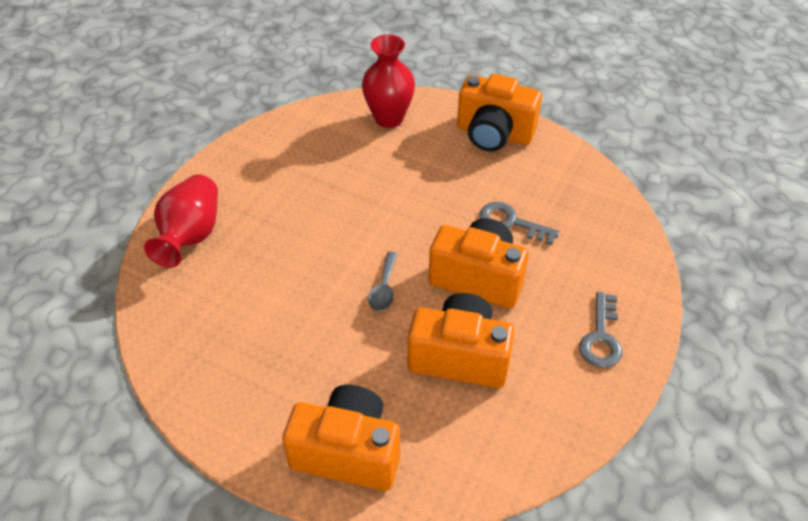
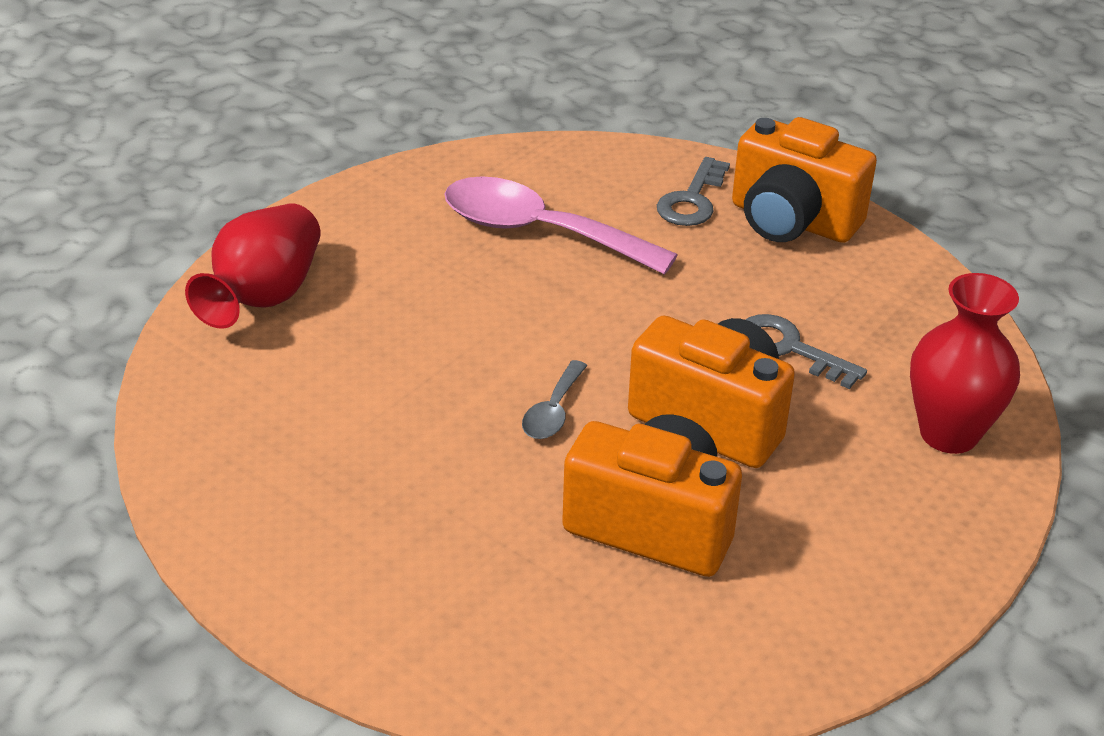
camera: 10 degrees right, 10 degrees down
orange camera [282,385,400,491] -> none
red vase [362,34,415,128] -> red vase moved to [910,273,1020,454]
grey key [579,292,622,368] -> grey key moved to [657,157,730,226]
none -> pink spoon [444,176,678,275]

